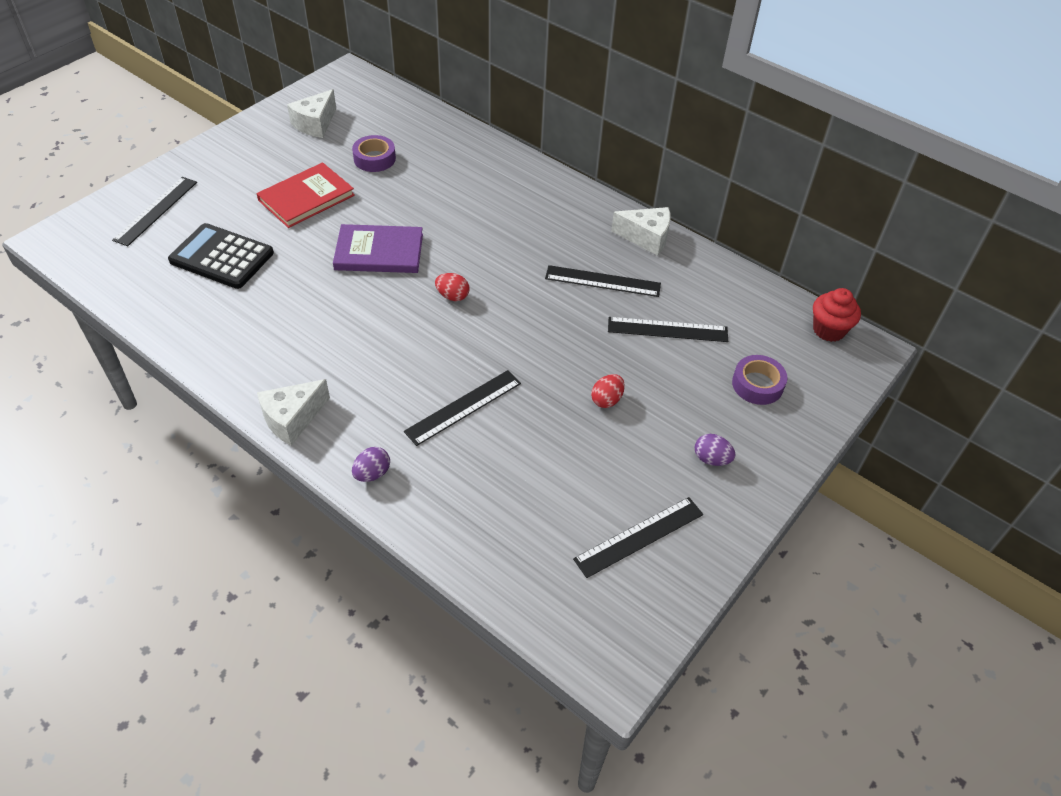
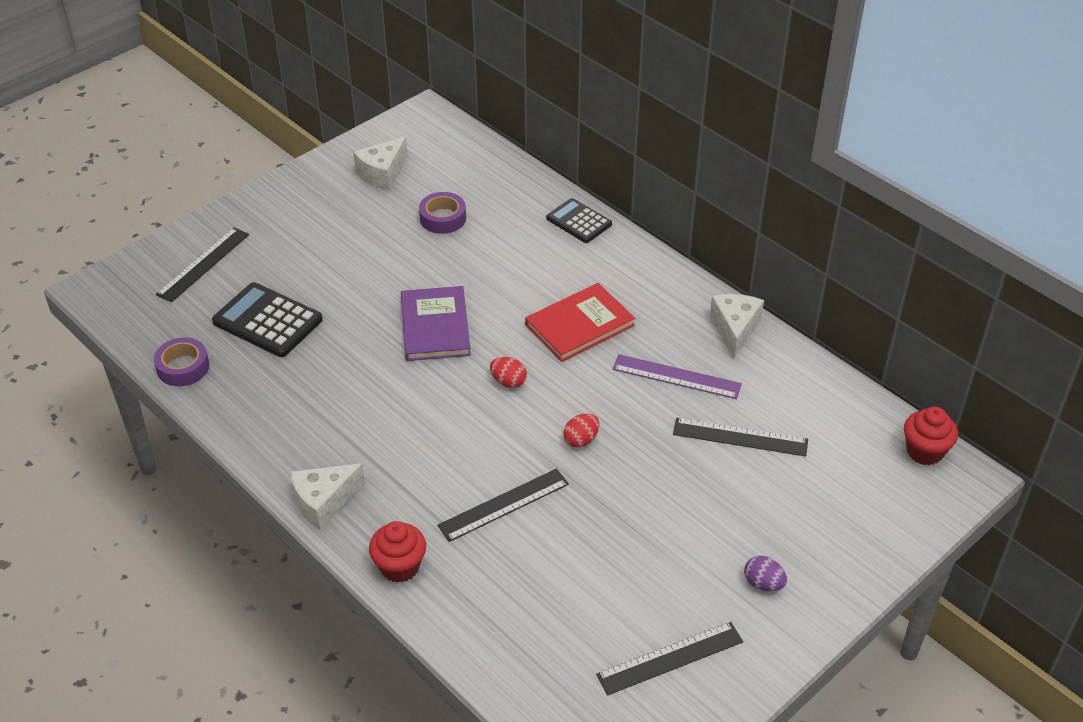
camera: 10 degrees right, 5 degrees down
red book [257,162,355,228] -> red book moved to [525,283,635,362]
purple book [333,224,423,273] -> purple book turned 75 degrees clockwise [401,286,471,361]
purple egg [352,447,390,482] -> red cupcake [369,521,426,583]
black ruler [545,265,661,297] -> purple ruler [613,354,742,399]
red egg [591,374,625,408] -> red egg moved to [563,414,599,448]
white cheese [611,207,671,256] -> white cheese turned 105 degrees counterclockwise [710,294,764,359]
purple tape [732,355,788,405] -> purple tape moved to [154,337,209,386]
none -> black calculator [546,198,612,243]

